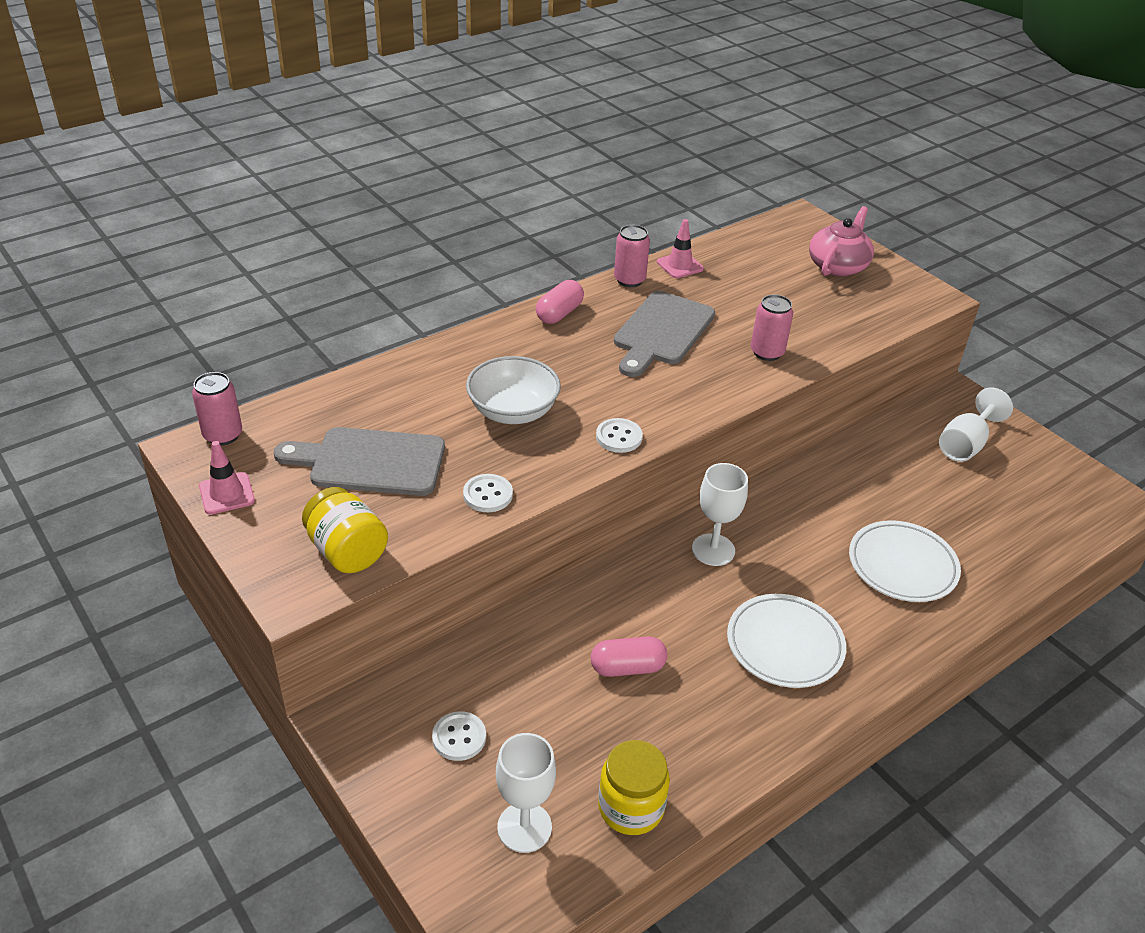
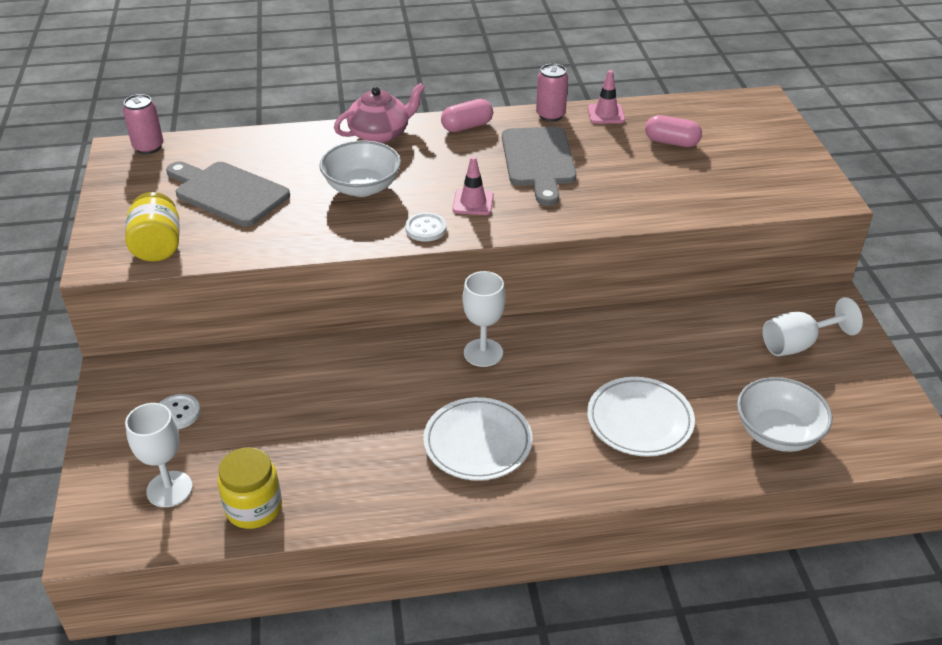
camera: 30 degrees right, 0 degrees up
pink traffic cone [199,441,255,515] -> pink traffic cone moved to [453,156,494,215]
white button [463,474,513,512] -> none
pink capsule [591,636,667,677] -> pink capsule moved to [645,115,702,147]
grey cutting board [614,291,715,377] -> grey cutting board turned 60 degrees counterclockwise [502,127,577,206]
pink can [751,294,793,361] -> none
pink teapot [809,206,874,277] -> pink teapot moved to [334,83,425,143]
none -> white bowl [737,377,832,452]

